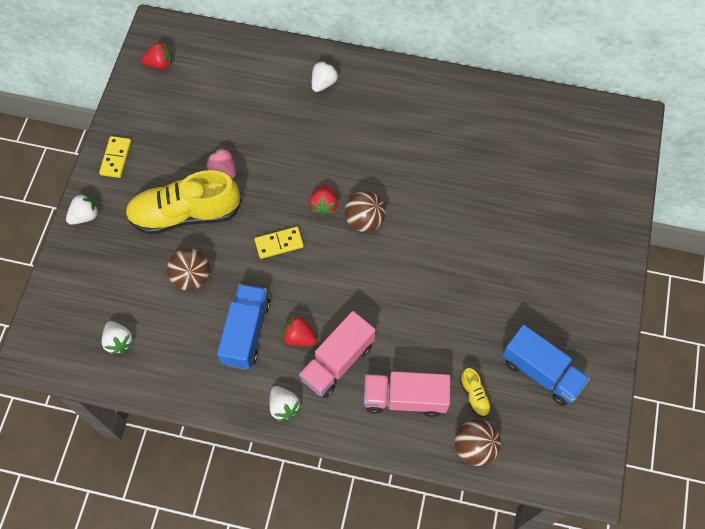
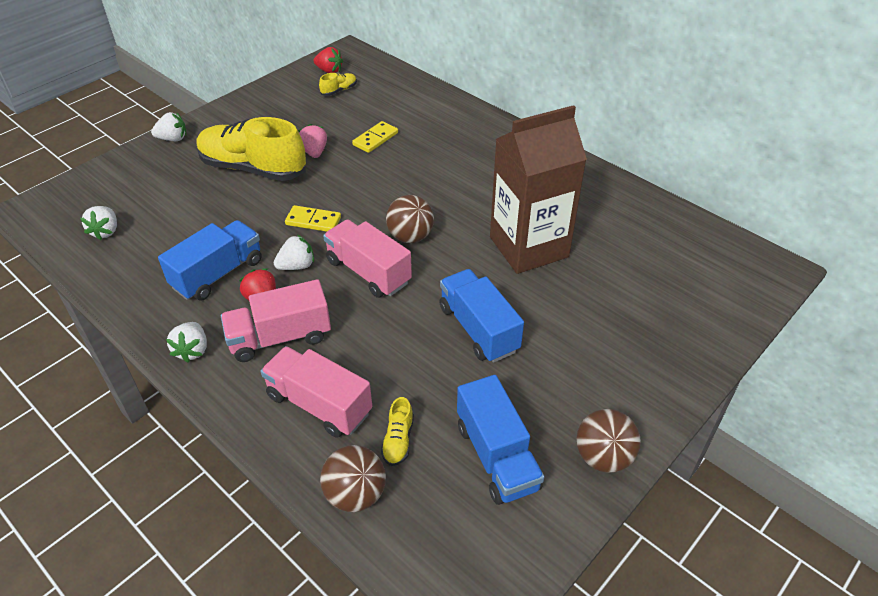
camera: 30 degrees right, 20 degrees down
yellow domino [99,136,131,178] -> yellow domino moved to [352,121,398,153]
brown ball [167,248,210,291] -> brown ball moved to [576,409,641,473]
red strawberry [309,184,338,216] -> none
white strawberry [312,61,339,92] -> white strawberry moved to [274,235,314,270]
none -> yellow shoe [319,73,357,96]
none -> pink truck [323,219,412,298]
none -> blue truck [439,269,524,363]
none -> brown carton [490,105,587,274]

